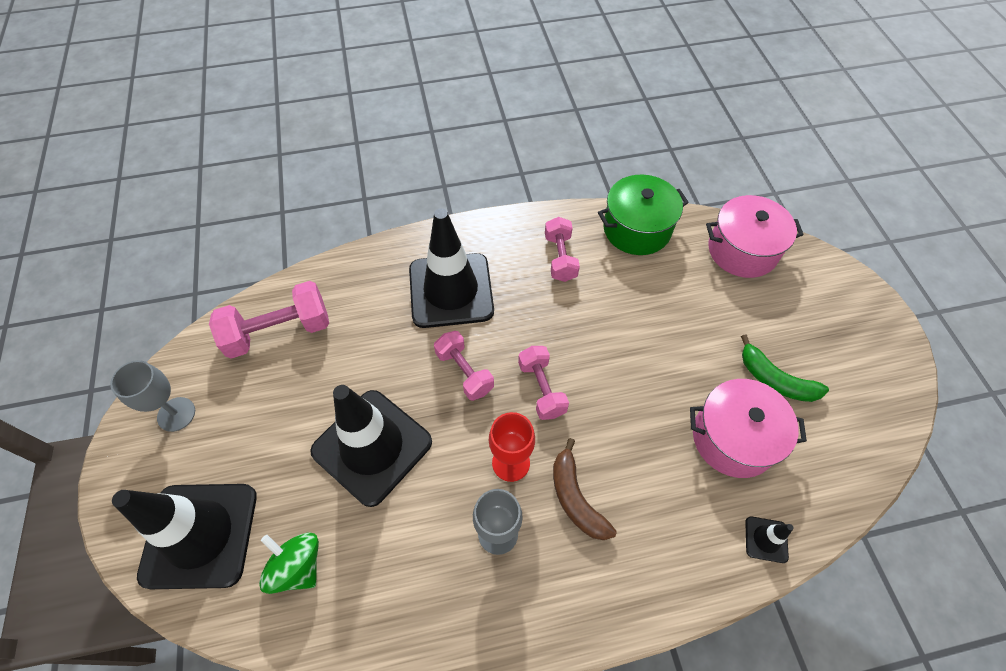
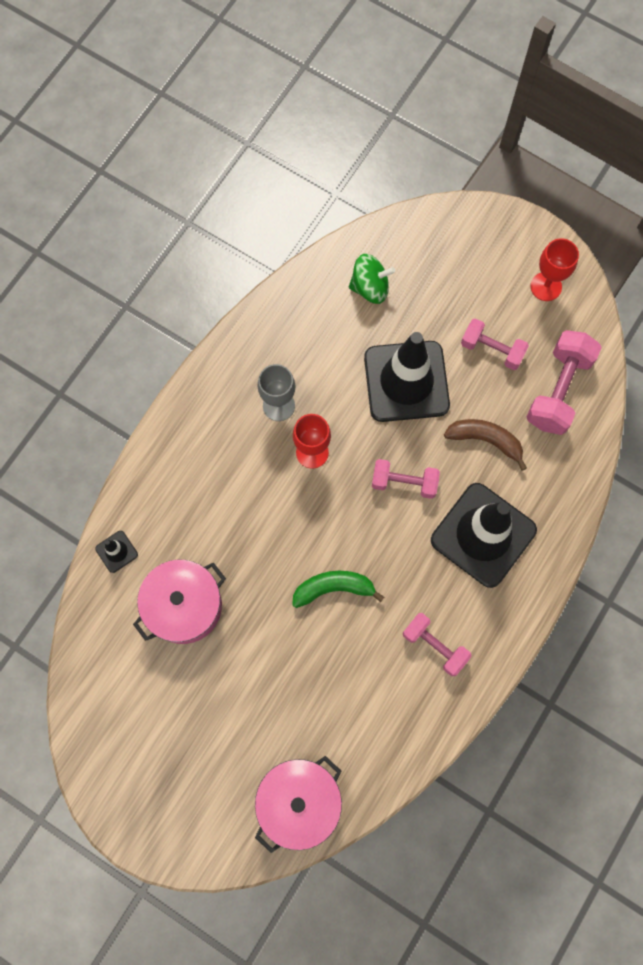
camera: 135 degrees right, 15 degrees up
grey goblet [110,360,195,432] -> red goblet [530,238,579,301]
black traffic cone [112,484,257,589] -> none
pink dumbbell [518,346,569,420] -> pink dumbbell moved to [461,318,529,370]
brown banana [553,438,617,540] -> brown banana moved to [444,419,527,471]
green pot [598,175,689,255] -> none
green banana [741,334,829,402] -> green banana moved to [292,571,384,608]

